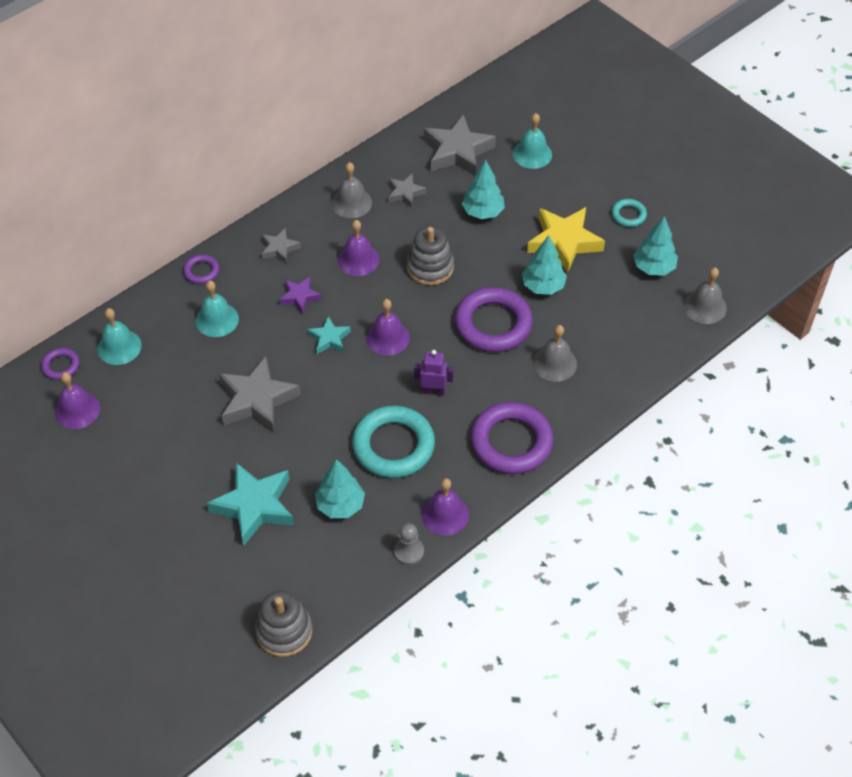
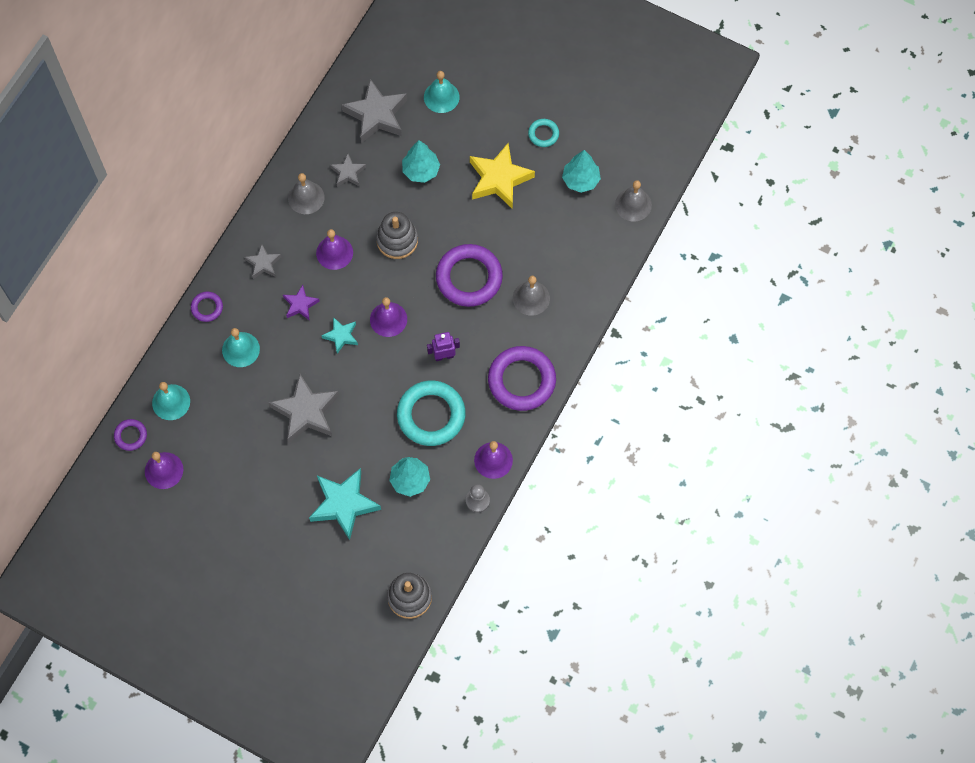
camera: 20 degrees left, 15 degrees up
turquoise tree [522,235,567,295] -> none

